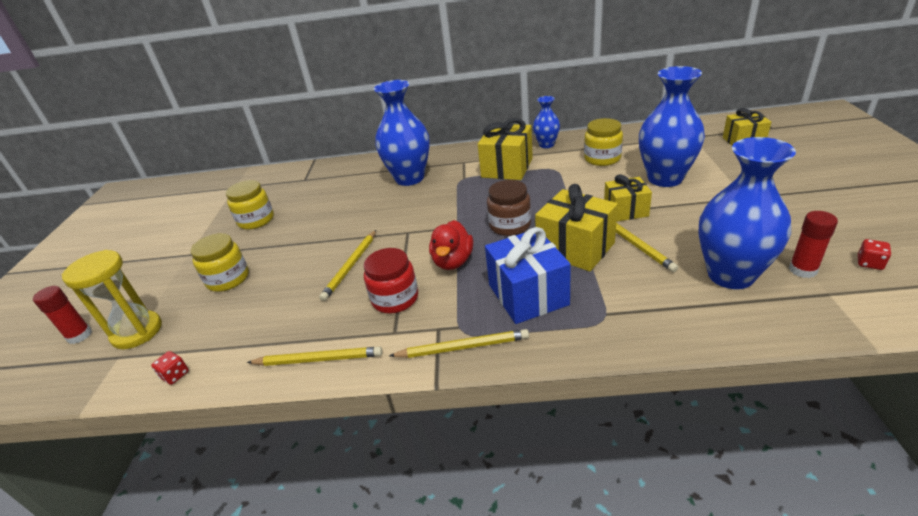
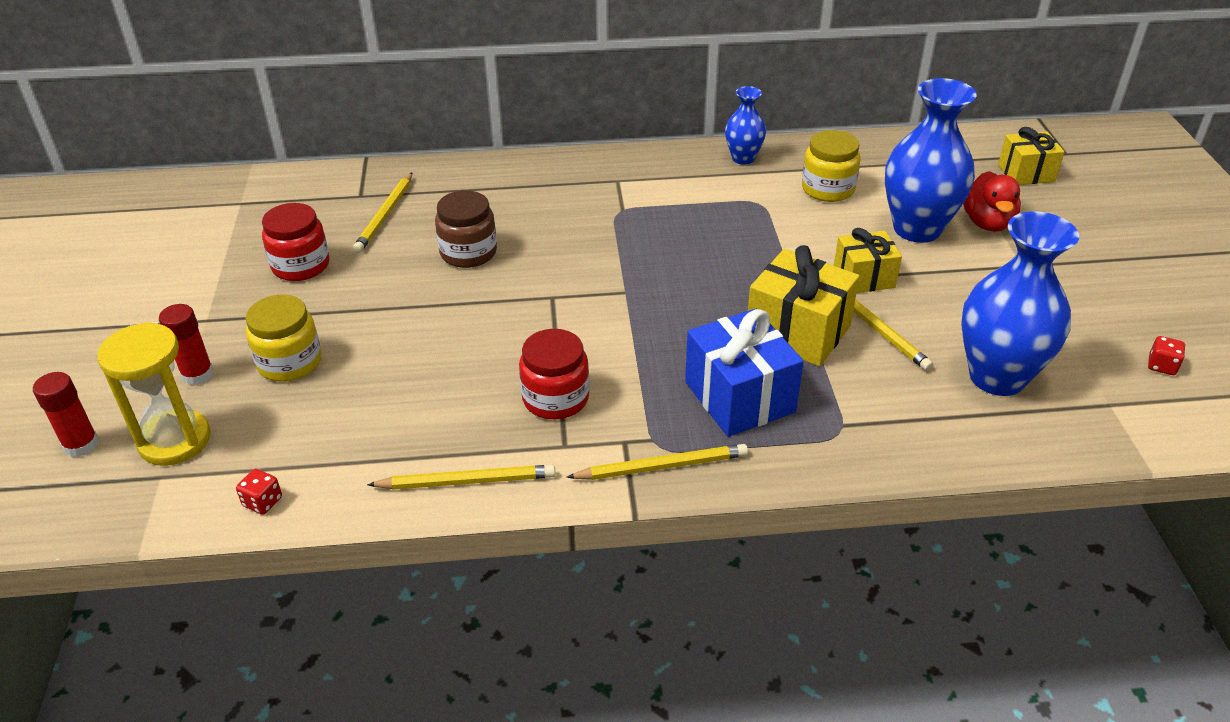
camera: 10 degrees left, 5 degrees up
yellow jar [226,180,274,230] -> red jar [262,203,330,281]
yellow pencil [319,230,376,301] -> yellow pencil moved to [353,172,413,253]
blue vase [374,80,430,186] -> none
red duck [429,220,473,270] -> red duck moved to [963,171,1021,232]
yellow gift [478,118,533,180] -> none
brown jar [487,180,531,236] -> brown jar moved to [435,190,497,268]
red glue stick [789,211,838,278] -> red glue stick moved to [159,304,214,386]

